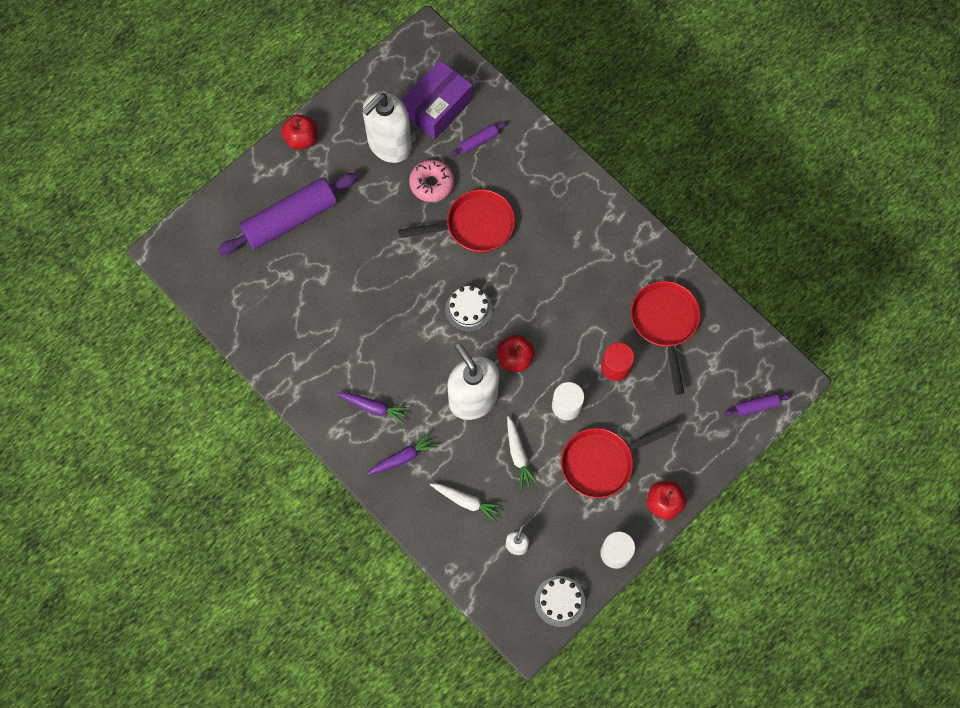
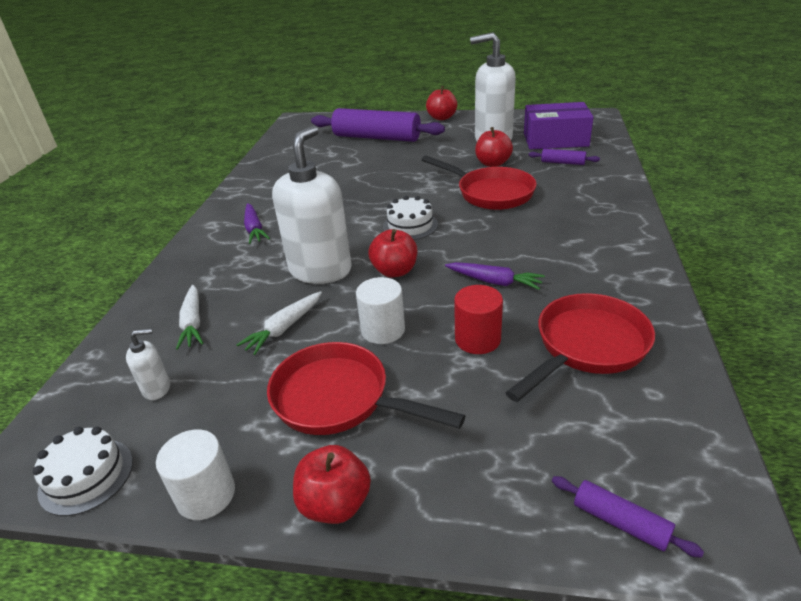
camera: 55 degrees right, 35 degrees down
purple carrot [367,432,438,475] -> purple carrot moved to [445,262,545,290]
pink donut [409,160,454,202] -> red apple [475,127,513,167]

